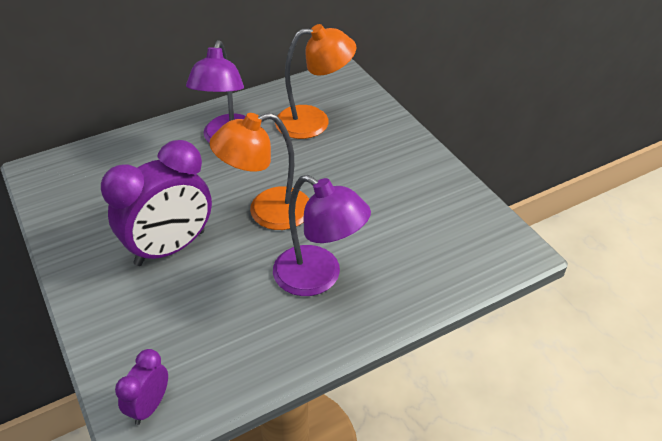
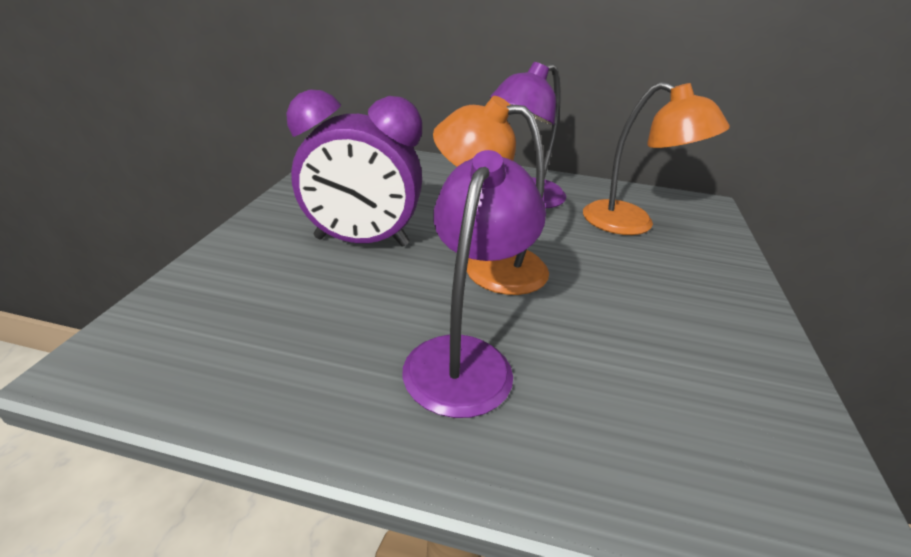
camera: 40 degrees right, 10 degrees down
purple clock [115,349,168,425] -> none
purple lamp [273,175,371,296] -> purple lamp turned 150 degrees counterclockwise [403,150,546,418]

